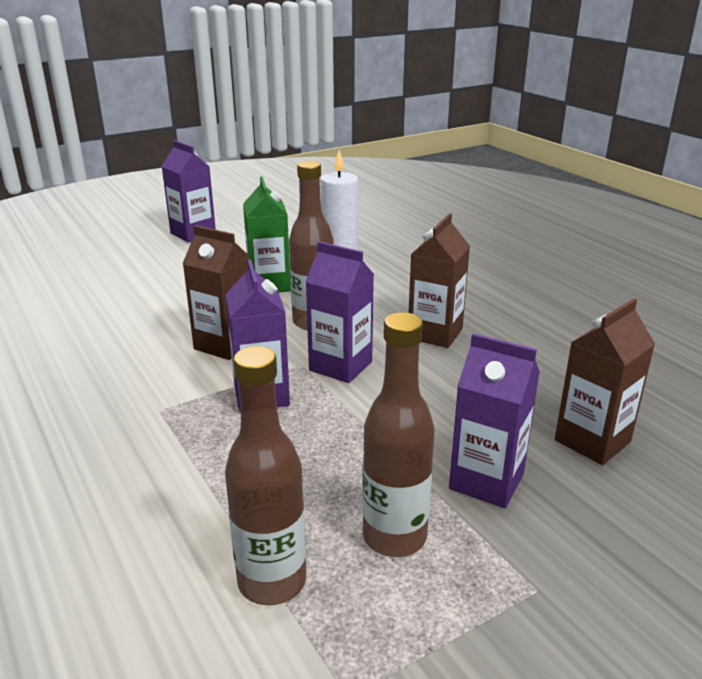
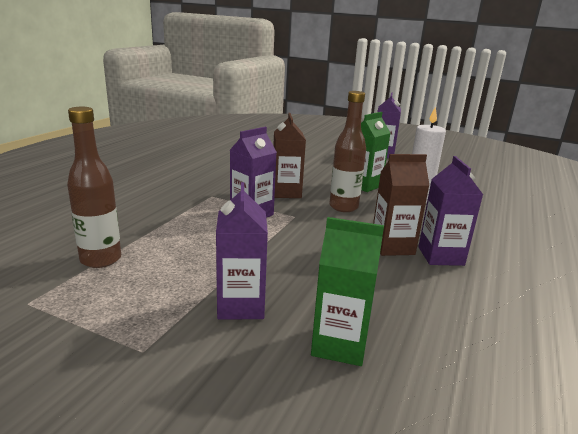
camera: 55 degrees right, 5 degrees down
purple carton [305,241,374,383] -> purple carton moved to [418,156,483,266]
brown bottle [362,312,435,557] -> none
brown carton [555,298,655,465] -> green carton [311,217,384,366]

